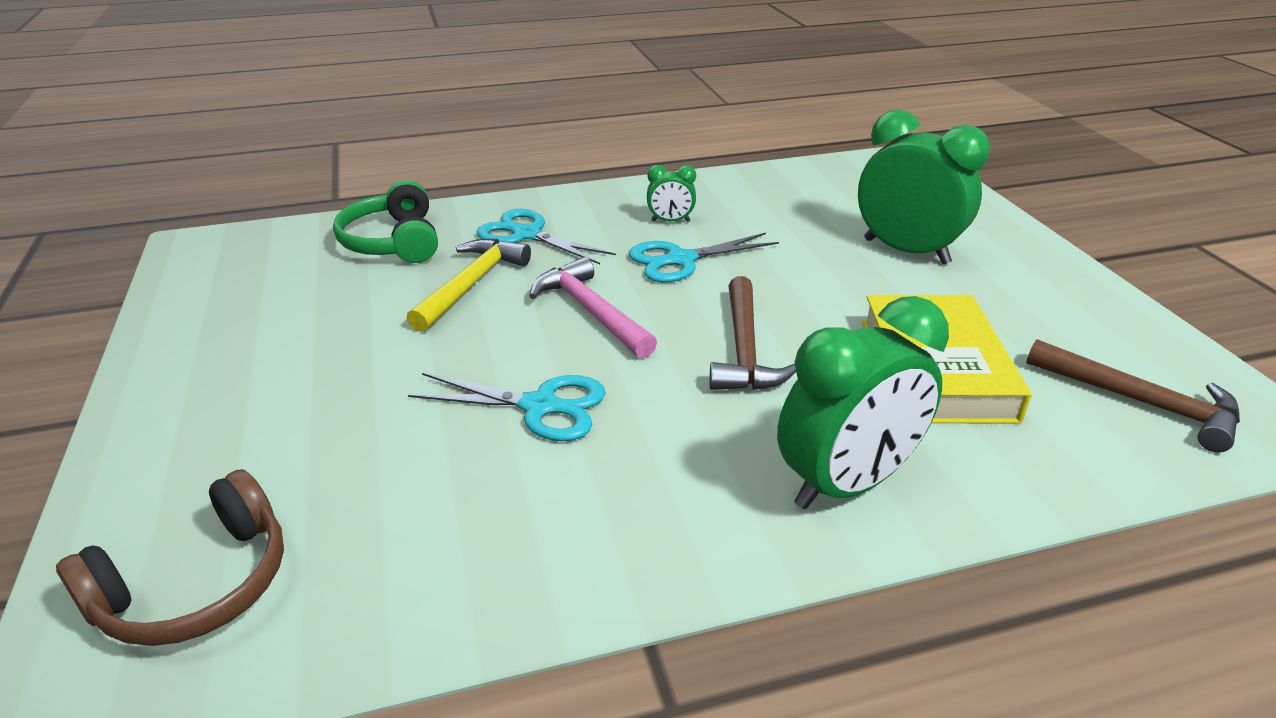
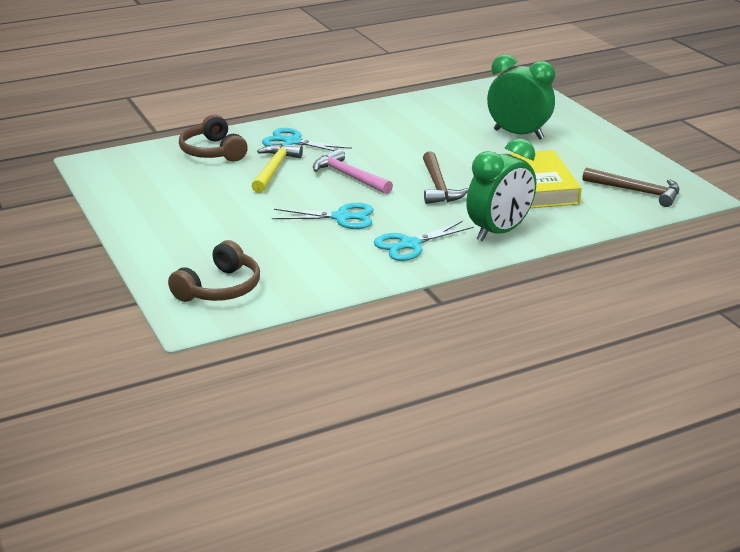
camera: 10 degrees left, 5 degrees down
green headphones [333,180,438,263] -> brown headphones [179,115,248,161]
turquoise scissors [629,232,779,282] -> turquoise scissors moved to [374,221,474,261]
green clock [647,165,696,222] -> none

